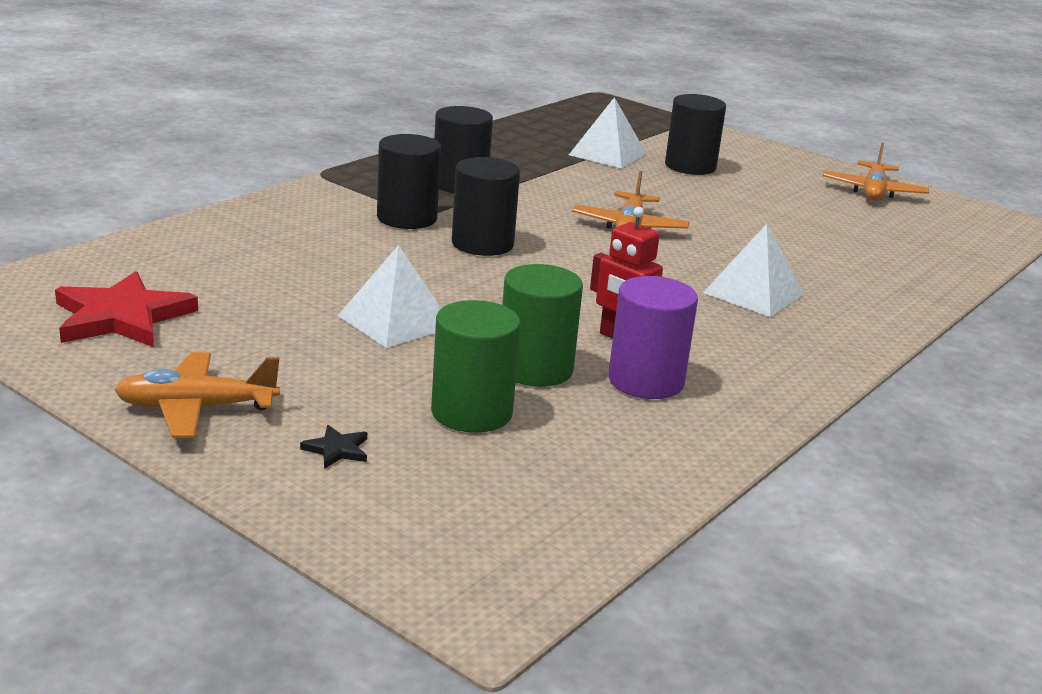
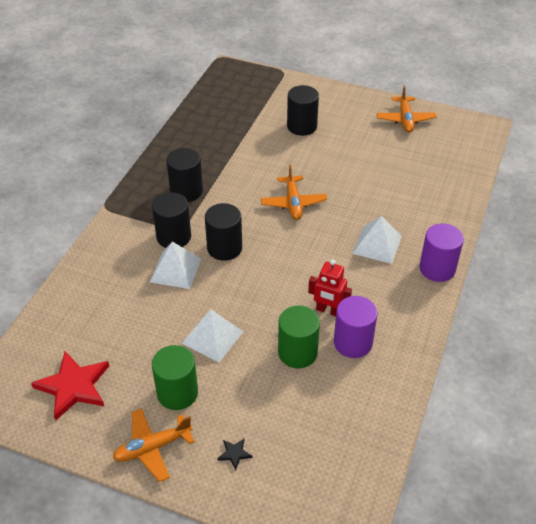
camera: 15 degrees left, 20 degrees up
green cylinder [431,300,521,433] -> green cylinder moved to [152,345,198,410]
white pyramid [569,97,647,169] -> white pyramid moved to [150,242,201,289]
none -> purple cylinder [419,223,464,282]

